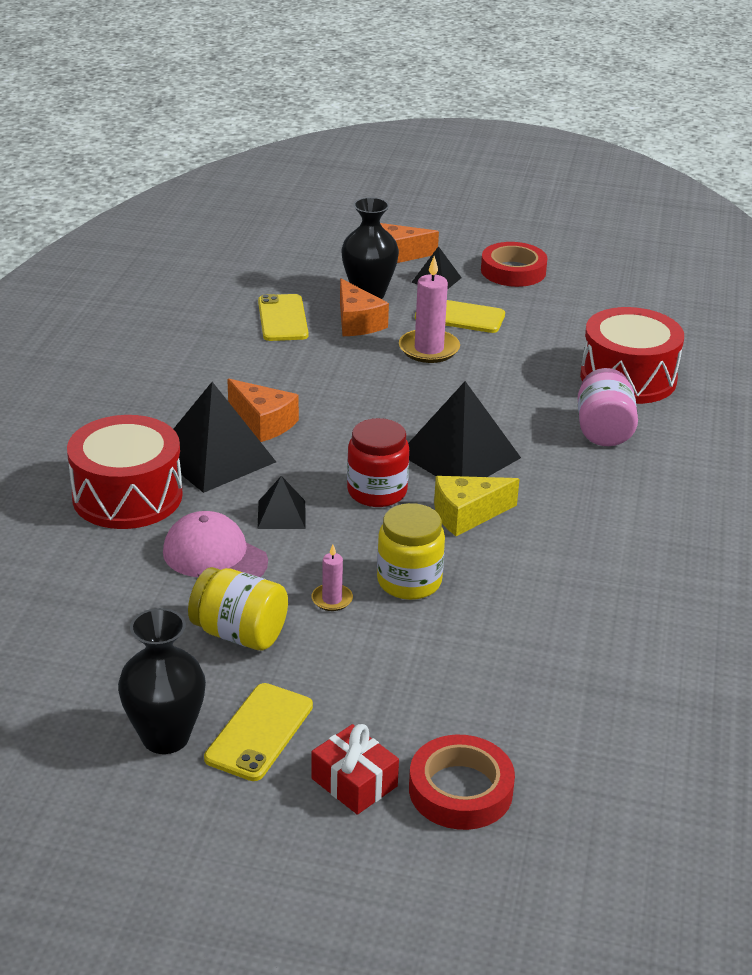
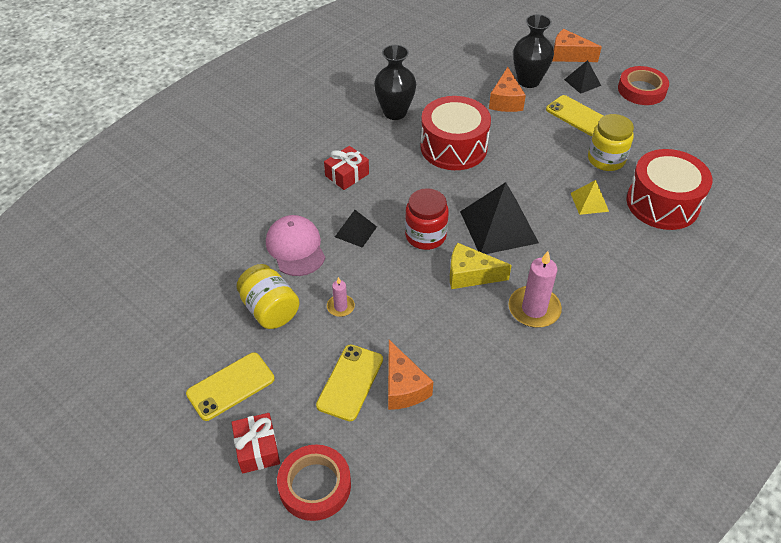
camera: 30 degrees right, 15 degrees up
red drum [67,415,183,529] -> red drum moved to [420,96,491,170]
black vase [118,608,206,754] -> black vase moved to [374,45,416,120]
black pyramid [174,382,276,493] -> red gift [324,146,369,190]
orange cheese [227,379,299,442] -> orange cheese moved to [388,340,433,410]
yellow phone [258,294,308,341] -> yellow phone moved to [316,344,383,421]
yellow jar [377,503,445,600] -> yellow jar moved to [588,114,634,171]
pink candle [399,256,460,363] -> pink candle moved to [509,251,562,328]
pink jar [577,368,638,446] -> none
none -> yellow pyramid [571,180,609,215]

